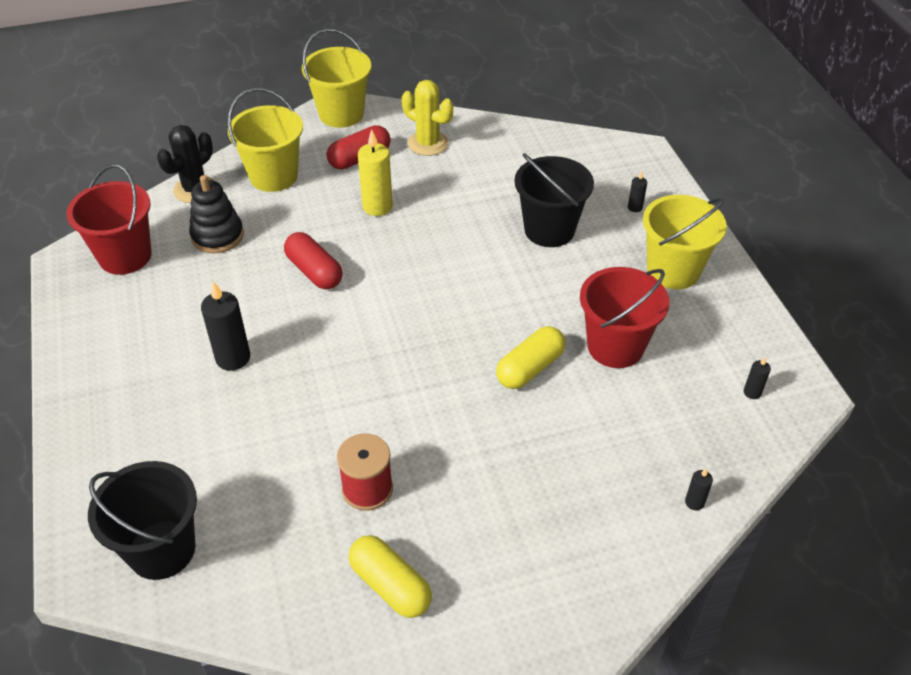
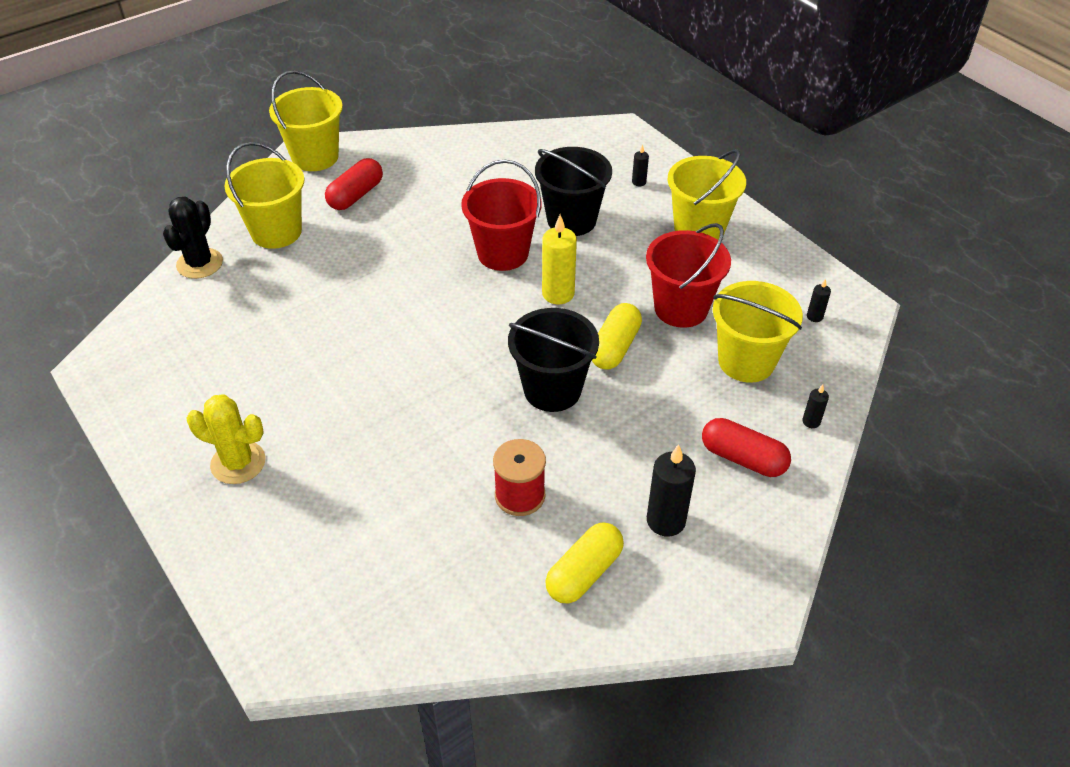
camera: 20 degrees left, 0 degrees up
red bucket [66,164,152,275] -> red bucket moved to [461,159,541,271]
black bucket [88,461,197,580] -> black bucket moved to [508,308,599,412]
black stacking toy [189,175,244,254] -> none
black candle [201,281,250,371] -> black candle moved to [647,444,696,537]
red capsule [284,232,343,289] -> red capsule moved to [702,418,791,477]
yellow capsule [349,535,432,618] -> yellow capsule turned 75 degrees counterclockwise [545,523,624,604]
yellow candle [358,129,393,216] -> yellow candle moved to [542,214,577,304]
yellow cactus [402,80,453,156] -> yellow cactus moved to [186,394,266,484]
none -> yellow bucket [713,281,803,382]

